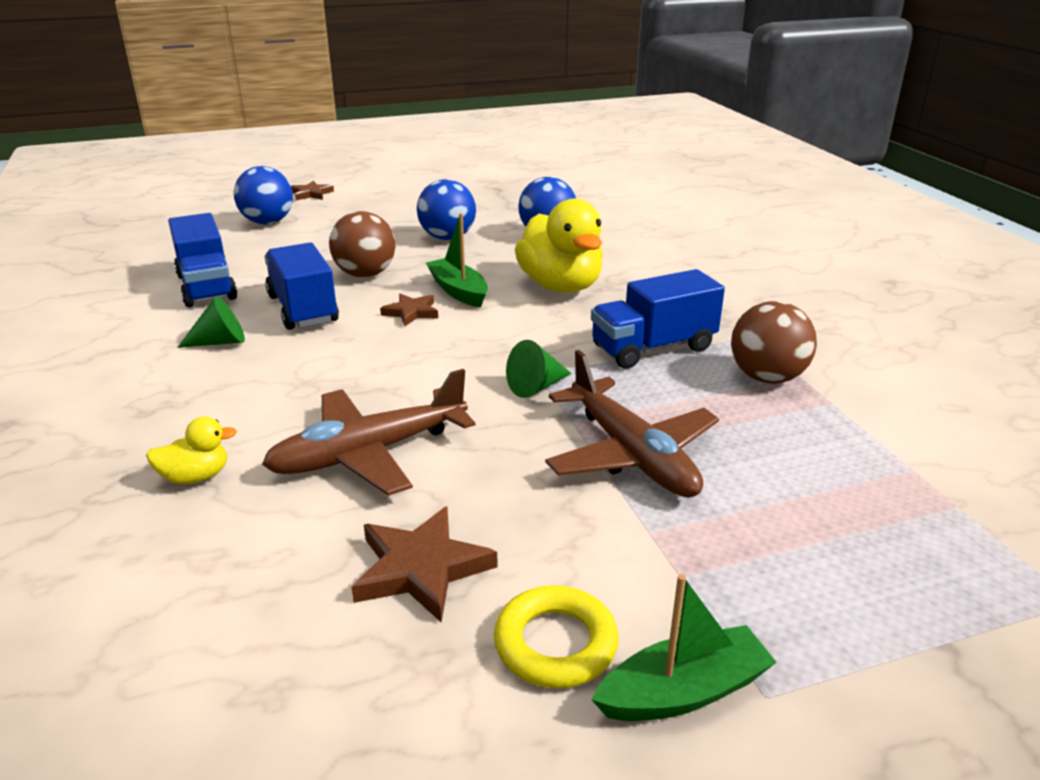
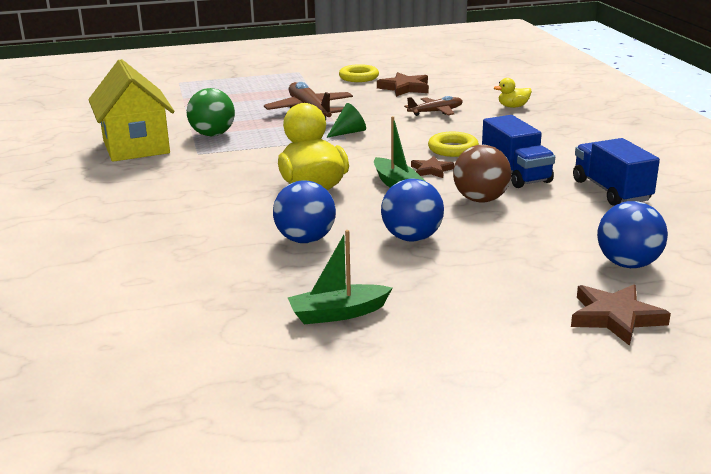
camera: 175 degrees left, 5 degrees down
green cone [177,296,245,348] -> none
brown plane [262,369,475,496] -> brown plane [404,96,463,116], size x0.61
brown star [291,181,334,200] -> brown star [571,284,671,346], size x1.58
blue truck [591,269,725,369] -> none
green boat [591,574,776,721] -> green boat moved to [288,230,392,325]
brown ball [731,301,817,384] -> green ball [187,88,235,136]
none -> yellow house [88,59,174,162]
none -> yellow ring [428,132,479,157]

